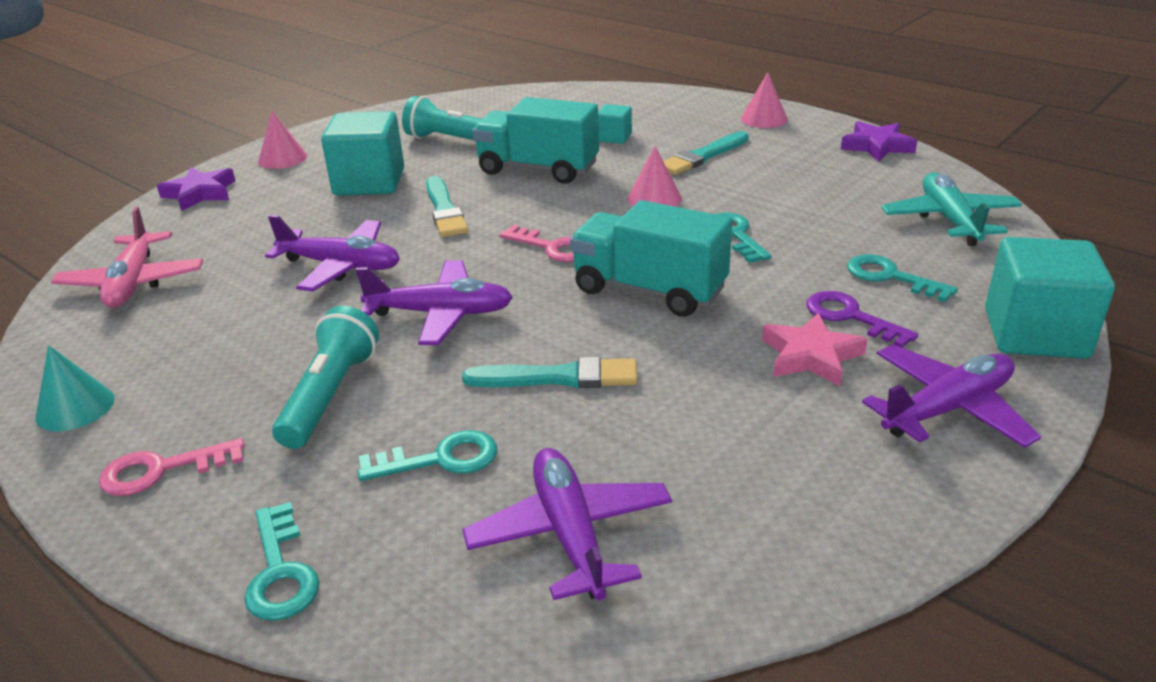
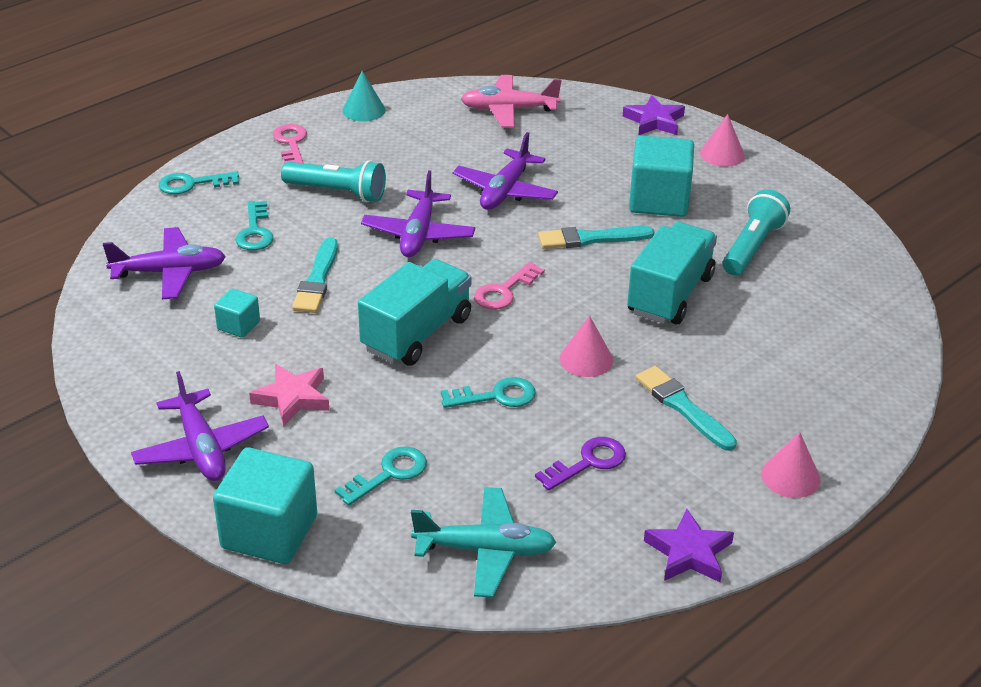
camera: 95 degrees right, 5 degrees up
turquoise cube [598,104,632,144] -> turquoise cube moved to [214,288,260,338]
purple key [806,291,918,348] -> purple key moved to [535,437,626,491]

